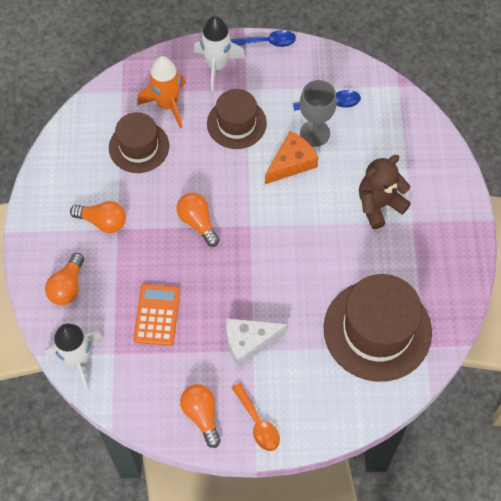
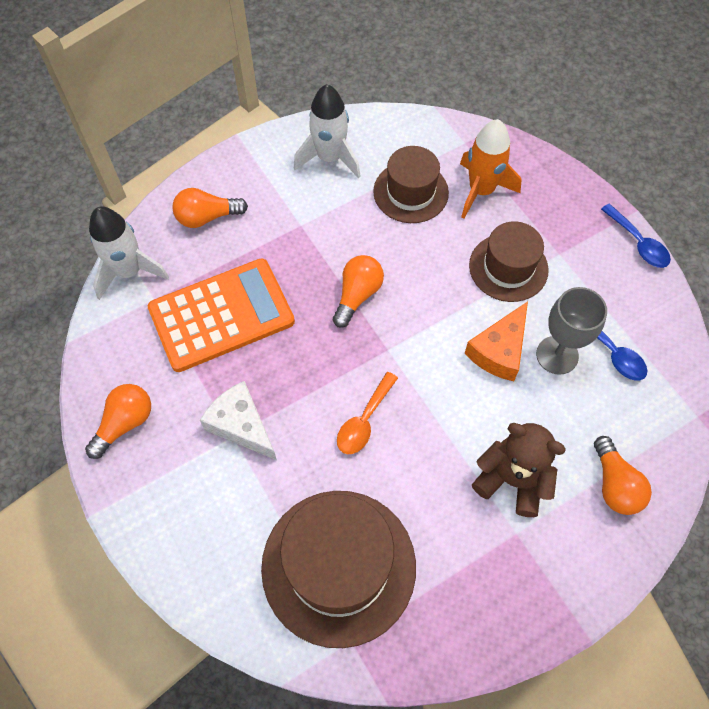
camera: 60 degrees right, 0 degrees up
orange light bulb [70,201,126,233] -> orange light bulb moved to [594,436,652,515]
orange calculator [133,284,180,346] -> orange calculator [148,259,295,372], size x1.65
white rocket [194,16,246,92] -> white rocket moved to [294,84,361,179]
orange spoon [232,383,280,451] -> orange spoon moved to [337,372,398,454]
orange cheese [265,131,318,184] -> orange cheese turned 105 degrees clockwise [464,301,528,381]

